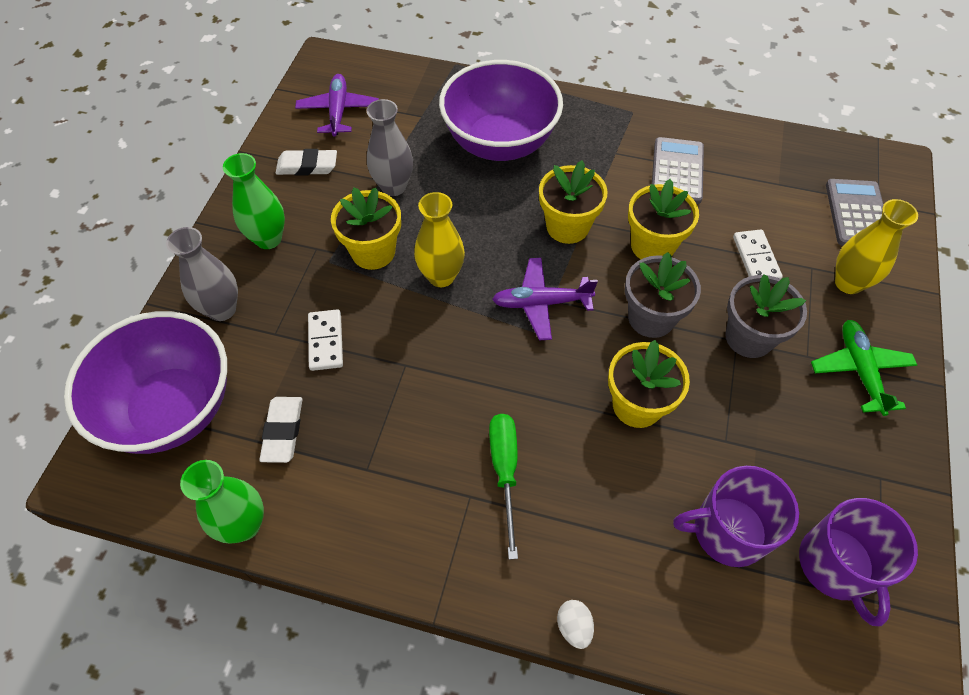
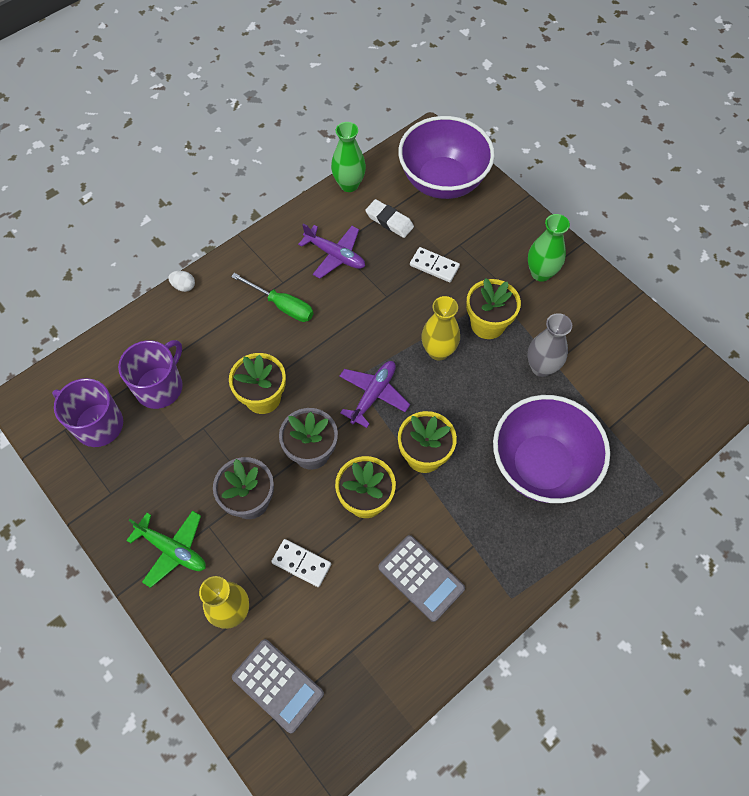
camera: 125 degrees right, 5 degrees up
grey vase [166,227,238,321] -> none
white eraser [276,149,337,176] -> none
purple plane [295,74,379,137] -> purple plane moved to [298,223,365,279]

